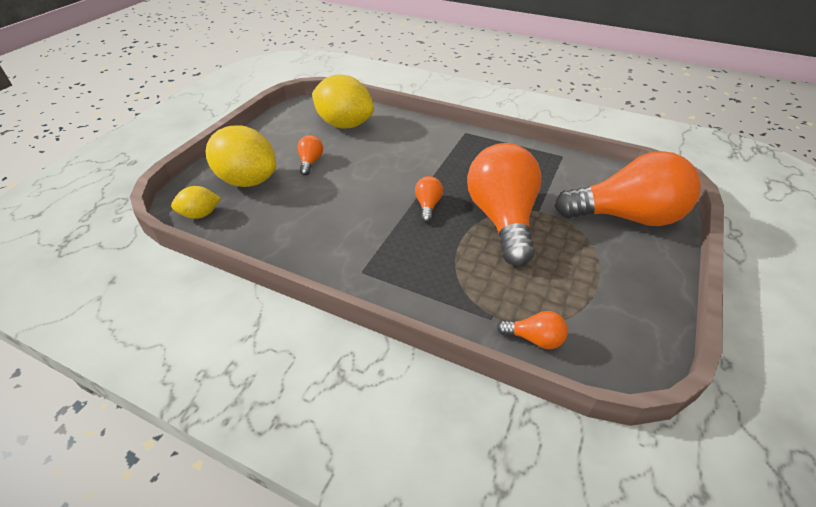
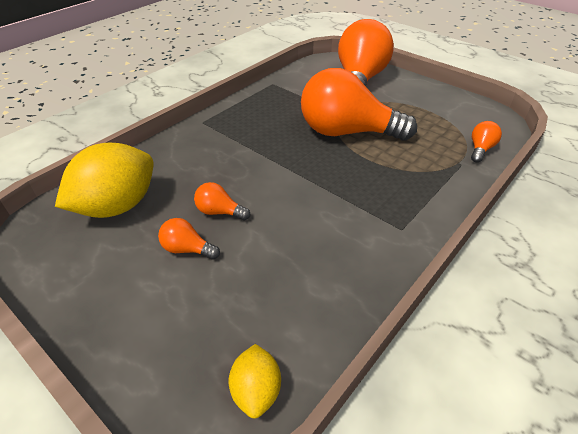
camera: 75 degrees left, 0 degrees up
yellow lemon [206,125,276,187] -> none
orange light bulb [415,176,443,223] -> orange light bulb moved to [194,182,250,220]

